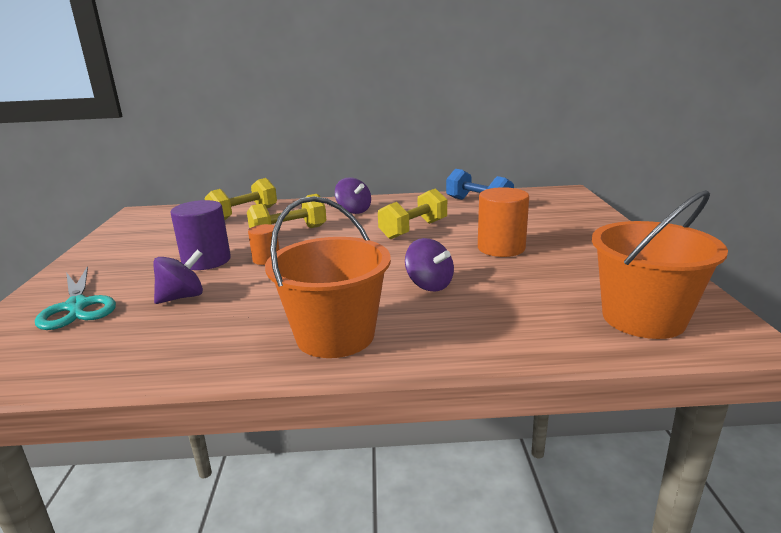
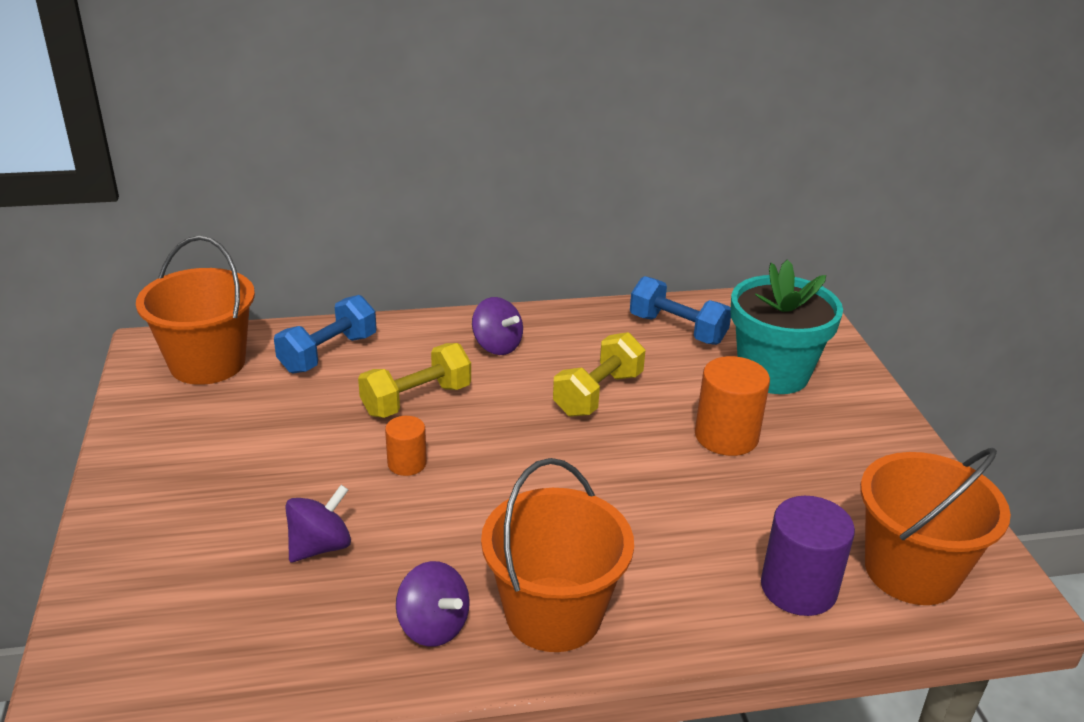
camera: 10 degrees left, 10 degrees up
turquoise scissors [35,266,116,330] -> none
purple cylinder [170,200,231,270] -> purple cylinder moved to [761,496,855,616]
yellow dumbbell [205,178,277,220] -> blue dumbbell [274,295,377,373]
purple spinning top [405,238,454,291] -> purple spinning top moved to [396,561,470,647]
none -> orange bucket [136,236,255,385]
none -> turquoise flower pot [730,260,843,394]

